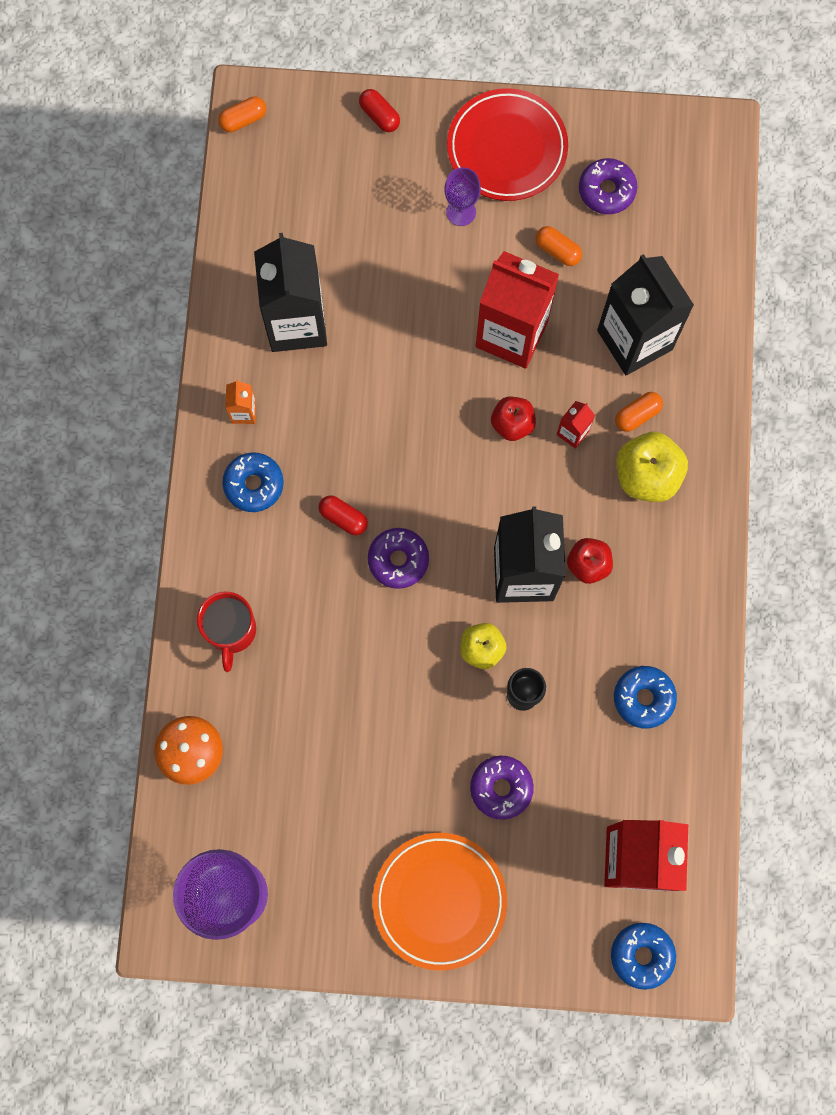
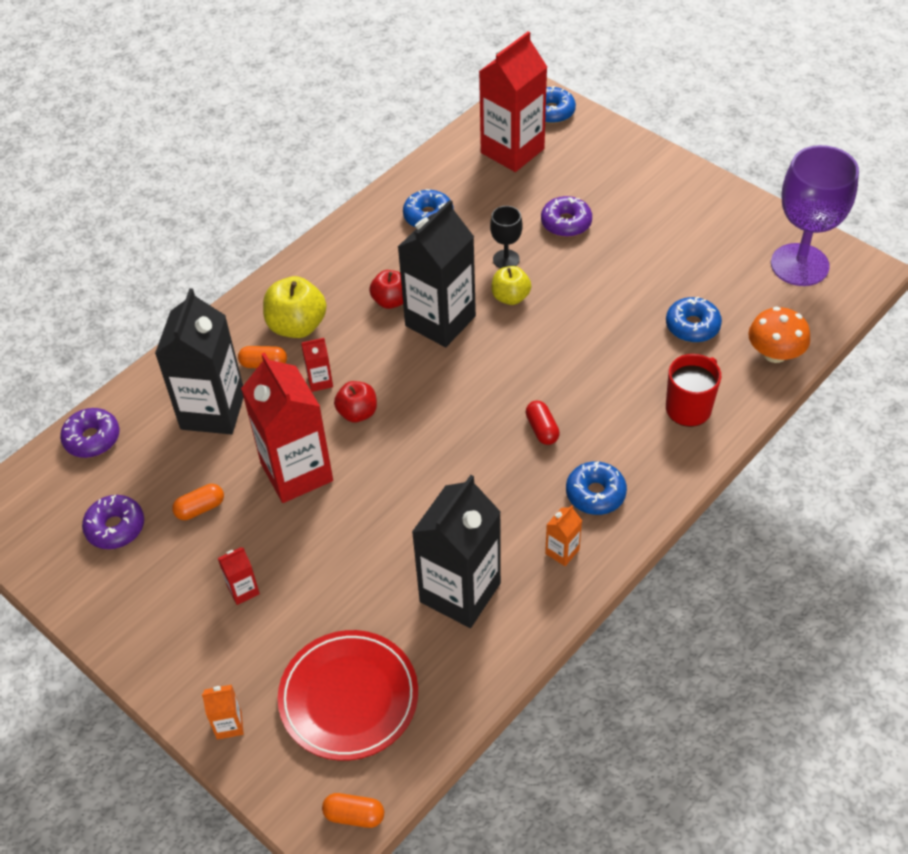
camera: 140 degrees left, 25 degrees down
red capsule [359,89,400,132] -> orange carton [202,685,244,740]
purple donut [368,528,429,589] -> purple donut moved to [60,408,120,458]
orange plate [373,833,507,970] -> none
purple goblet [444,167,481,226] -> red carton [218,547,260,605]
red plate [447,88,568,201] -> red plate moved to [278,630,418,761]
orange capsule [536,226,582,266] -> orange capsule turned 75 degrees clockwise [172,484,224,520]
none -> blue donut [666,297,722,343]

